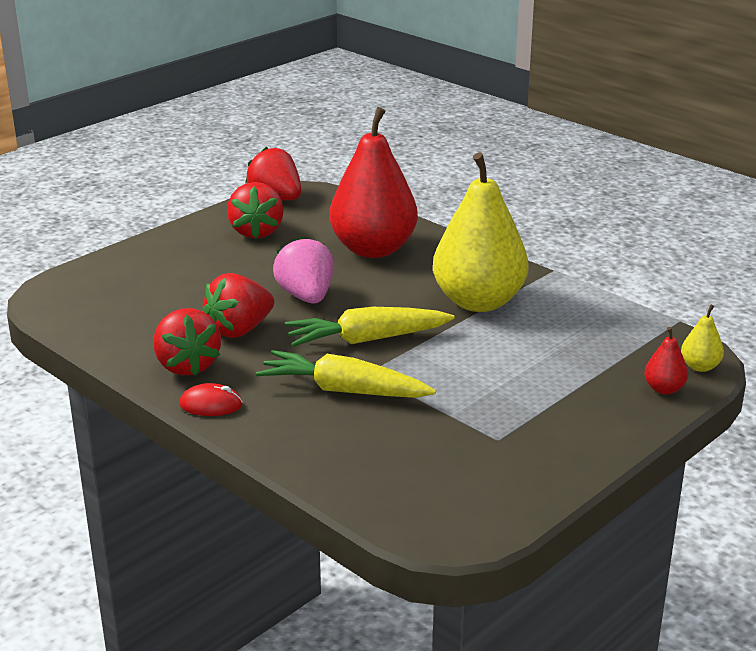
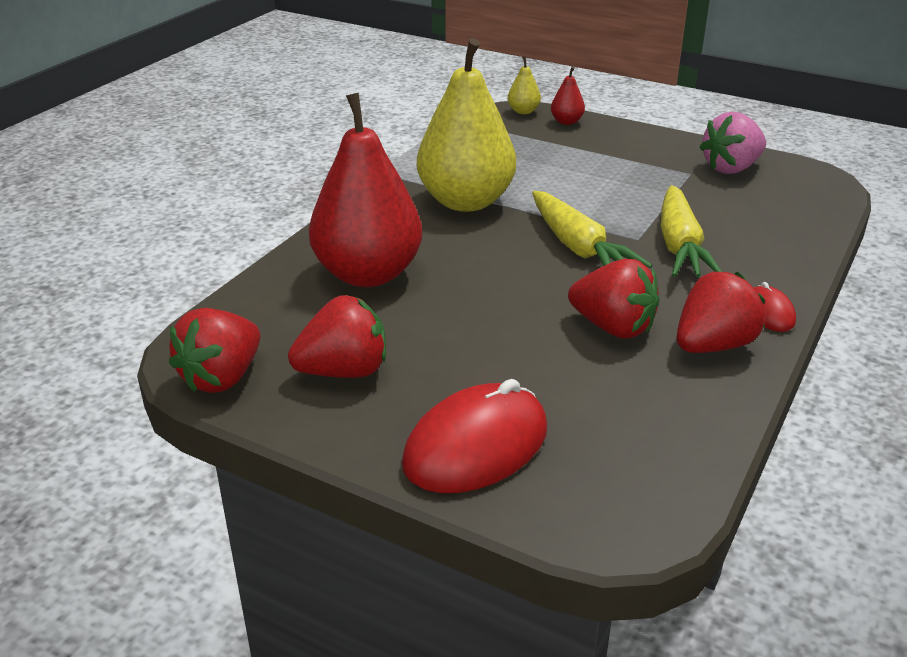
camera: 105 degrees left, 5 degrees up
pink strawberry [273,236,334,304] -> pink strawberry moved to [699,112,766,174]
none -> red mouse [402,379,547,493]

